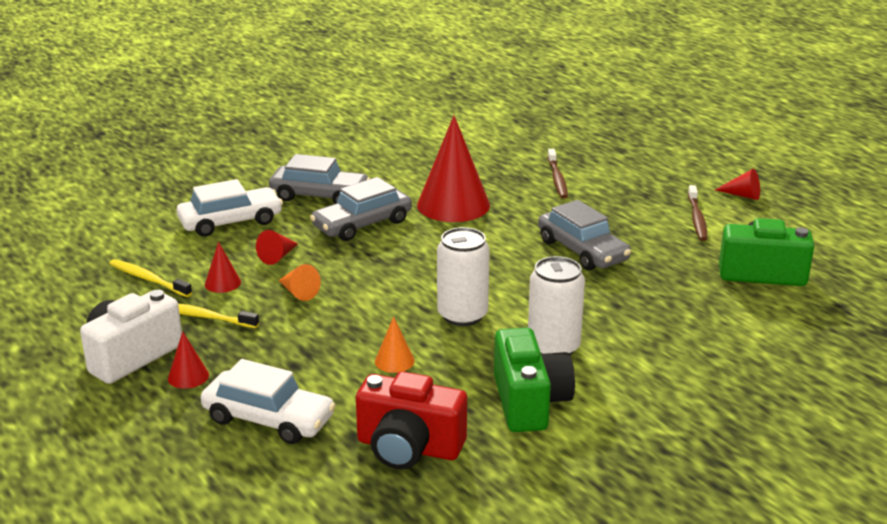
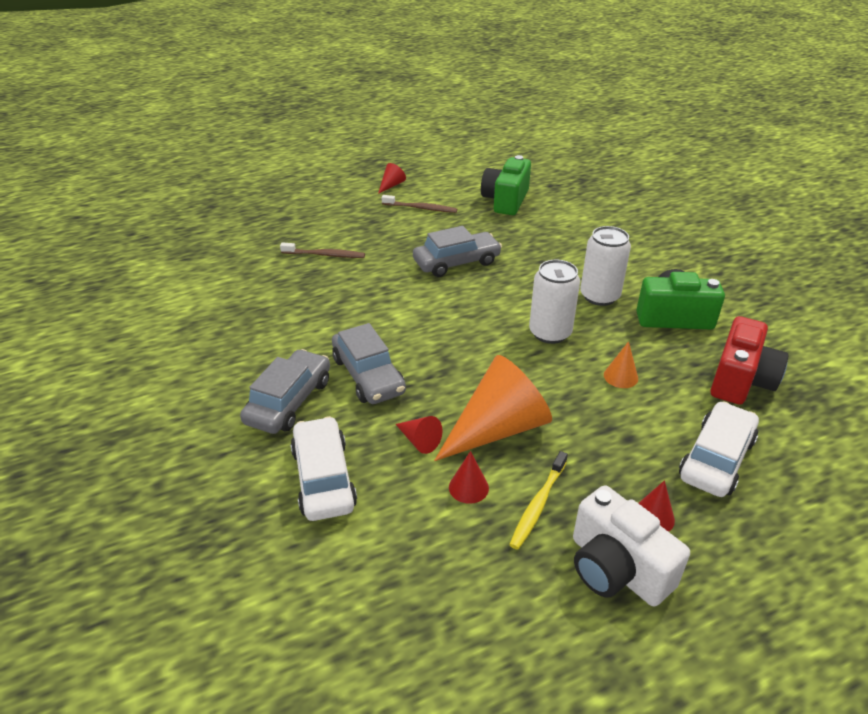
camera: 80 degrees left, 10 degrees up
yellow toothbrush [109,259,192,297] -> none
orange cone [278,264,321,301] -> orange cone [434,355,552,461], size x2.28
red cone [417,115,490,222] -> none

